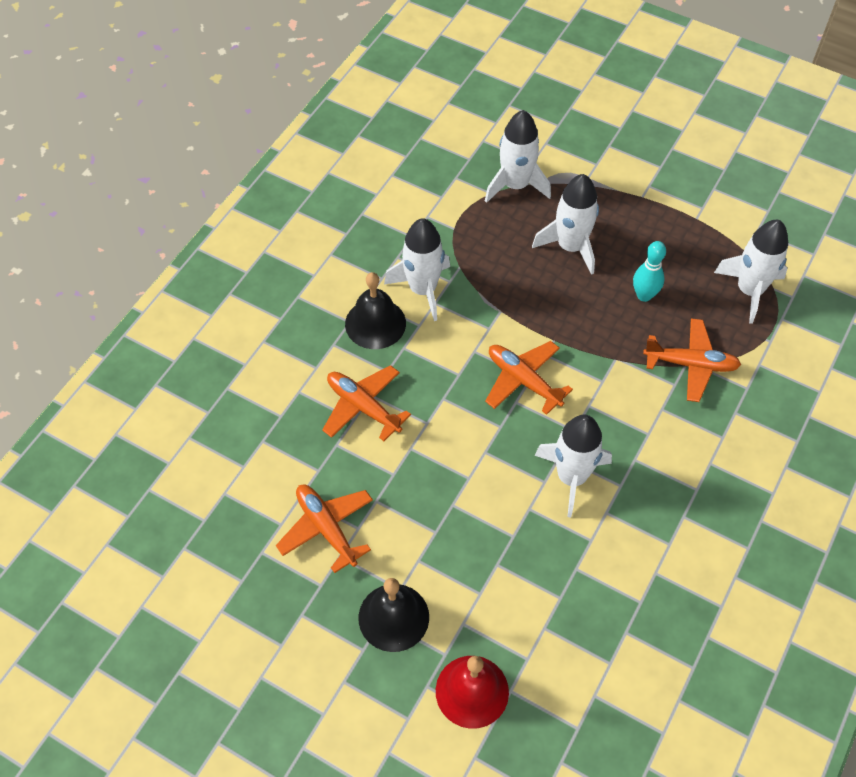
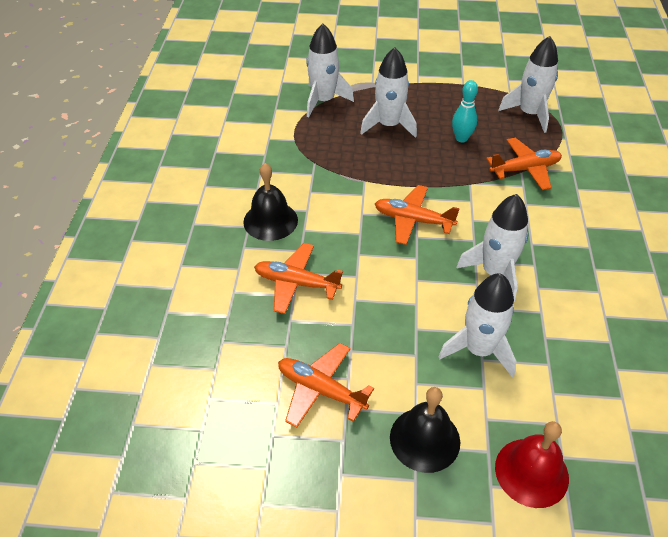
camera: 25 degrees left, 10 degrees down
white rocket [384,218,450,321] -> white rocket moved to [439,273,517,377]

